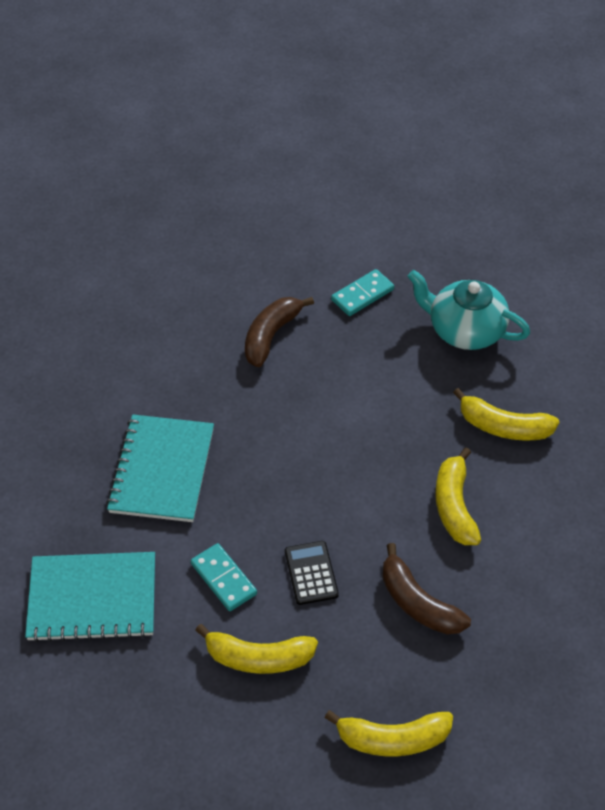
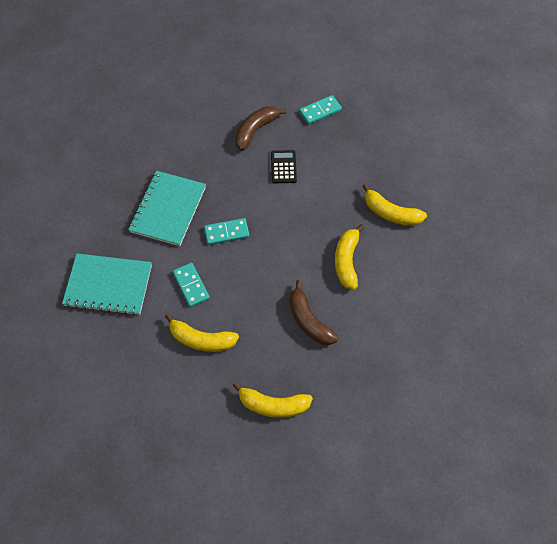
camera: 10 degrees right, 10 degrees up
black calculator [285,541,339,605] -> black calculator moved to [271,150,297,183]
turquoise teapot [408,270,530,350] -> none
none -> turquoise domino [204,218,249,245]

